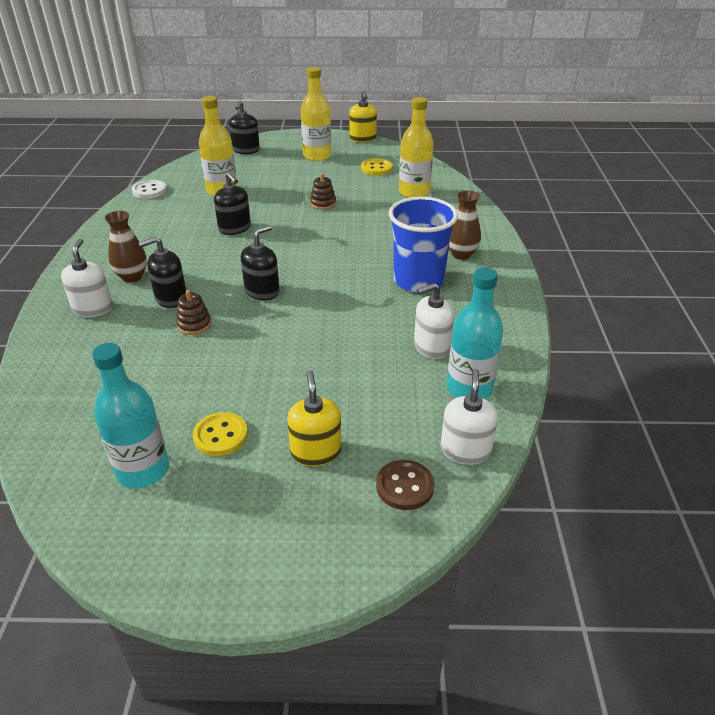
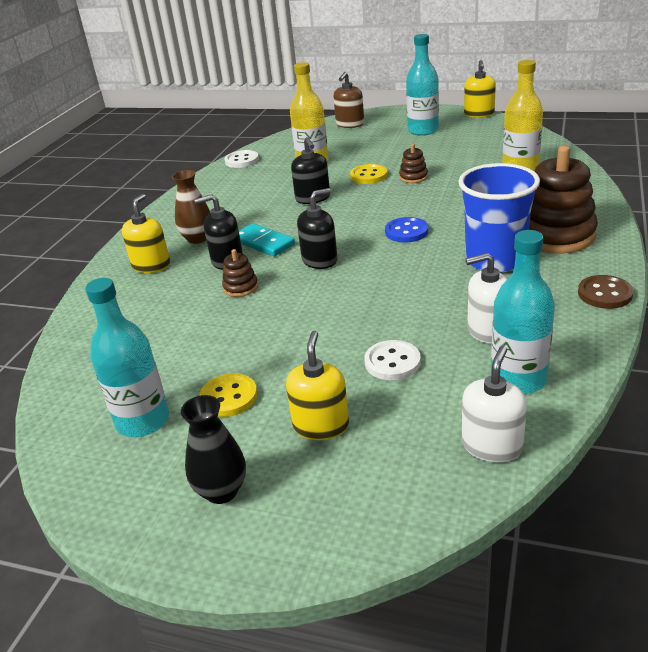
camera: 20 degrees right, 5 degrees down
white soap dispenser [61,239,113,317] -> yellow soap dispenser [122,194,170,273]
black soap dispenser [229,101,260,154] -> brown soap dispenser [334,72,364,128]
yellow bottle [301,67,331,161] -> turquoise bottle [406,34,439,136]
yellow button [361,158,393,176] -> yellow button moved to [350,164,387,184]
brown button [376,460,434,510] -> brown button moved to [578,275,634,309]
brown vase [449,190,481,260] -> brown stacking toy [529,146,598,254]
none -> black vase [181,395,246,504]
none -> turquoise domino [239,223,295,256]
none -> white button [364,340,421,380]
none -> blue button [385,217,428,242]

